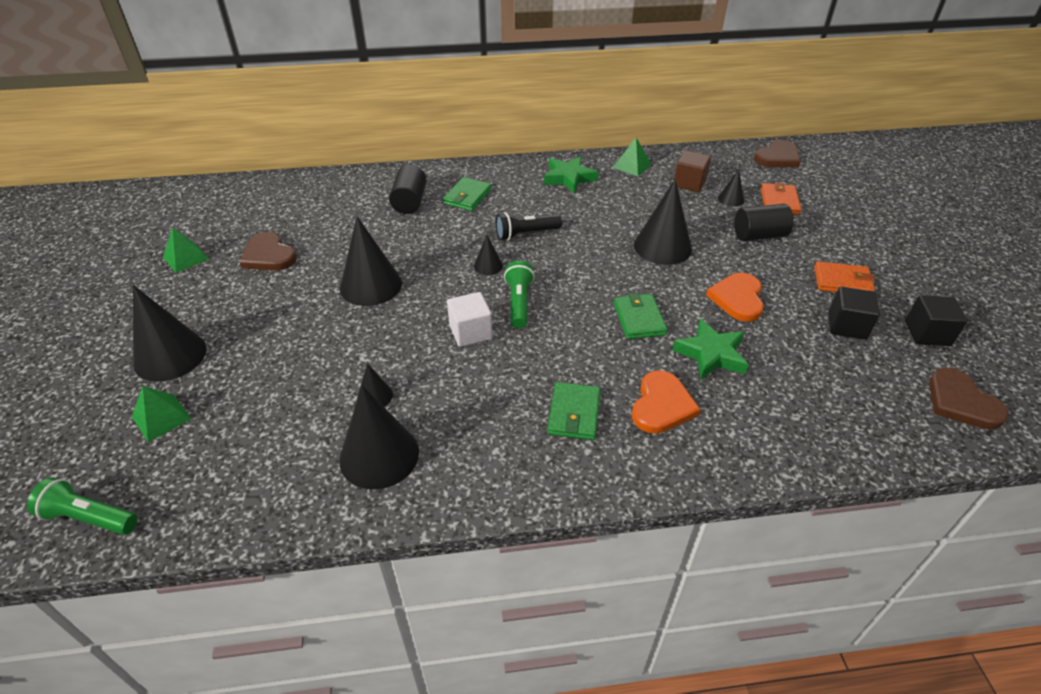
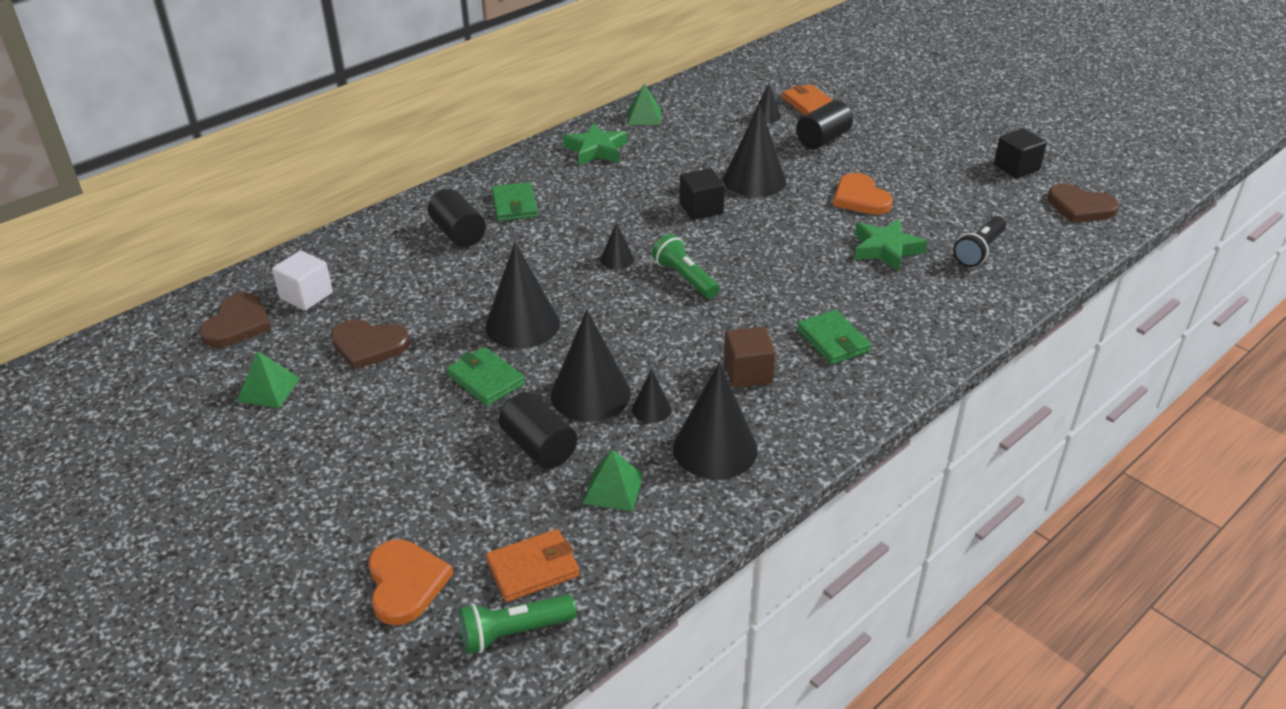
camera: 35 degrees left, 5 degrees down
green pyramid [132,386,191,442] -> green pyramid moved to [582,449,643,511]
black cone [133,285,207,382] -> black cone moved to [551,310,631,422]
white cube [447,292,492,347] -> white cube moved to [272,251,333,311]
black flashlight [496,212,562,241] -> black flashlight moved to [953,216,1006,267]
green wallet [614,293,668,339] -> green wallet moved to [447,347,525,406]
orange heart [632,370,701,434] -> orange heart moved to [368,539,453,625]
brown cube [674,150,711,192] -> brown cube moved to [724,327,776,388]
brown heart [754,140,801,167] -> brown heart moved to [199,293,271,347]
orange wallet [814,261,875,292] -> orange wallet moved to [486,529,580,602]
black cube [828,287,880,340] -> black cube moved to [679,168,725,220]
none -> black cylinder [499,392,577,469]

